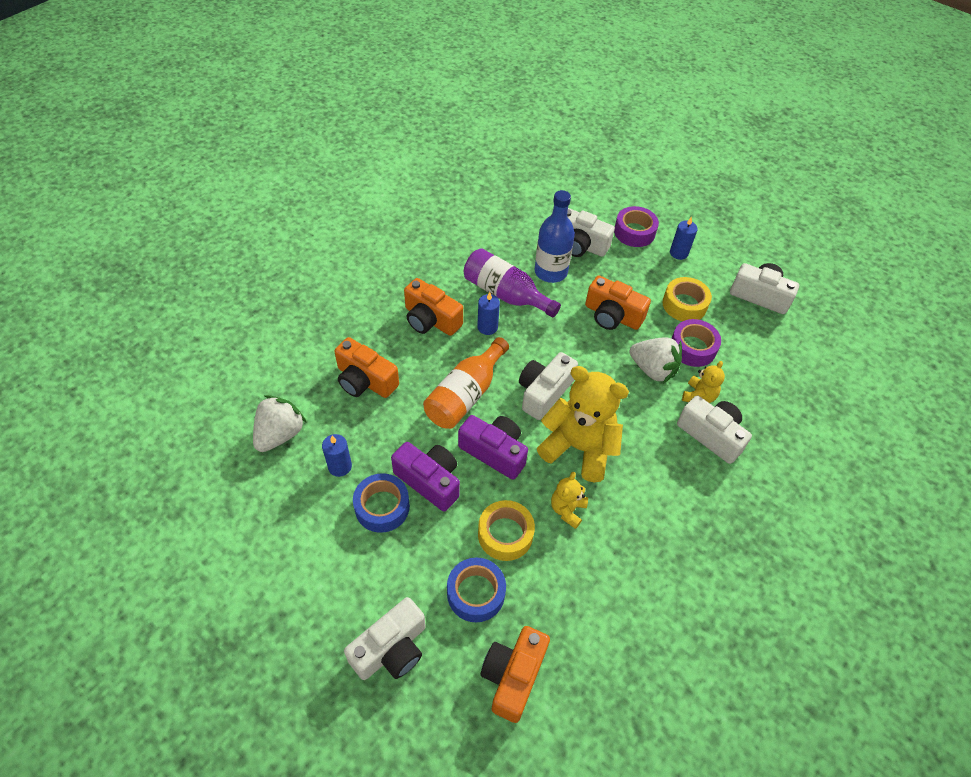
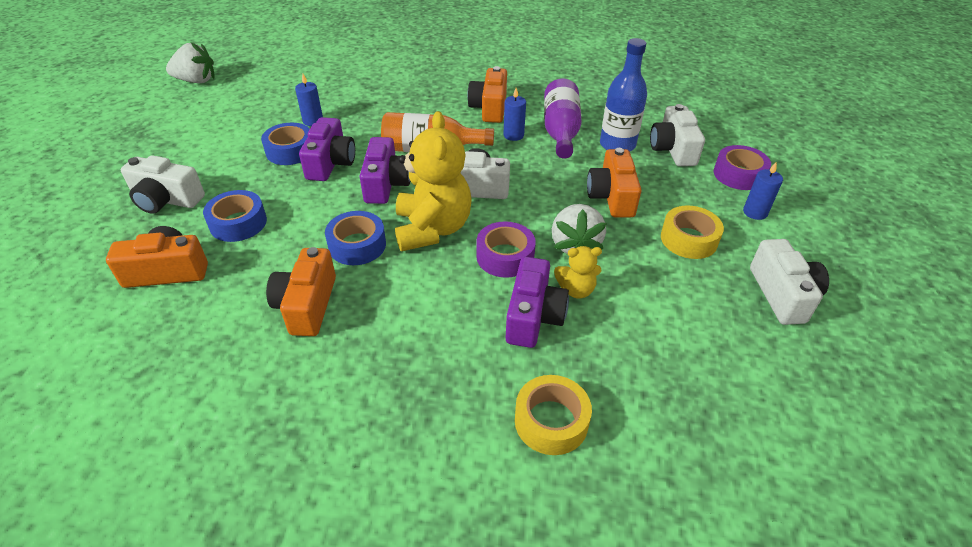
camera: 60 degrees right, 10 degrees down
white strawberry [253,395,307,452] -> white strawberry moved to [166,42,214,83]
orange camera [334,337,399,398] -> orange camera moved to [266,247,336,336]
yellow tape [478,500,535,561] -> yellow tape moved to [515,375,592,455]
yellow teddy bear [551,472,588,529] -> blue tape [325,211,386,265]
purple tape [671,319,721,367] -> purple tape moved to [476,221,536,278]
white camera [677,396,752,464] -> purple camera [506,257,569,348]

